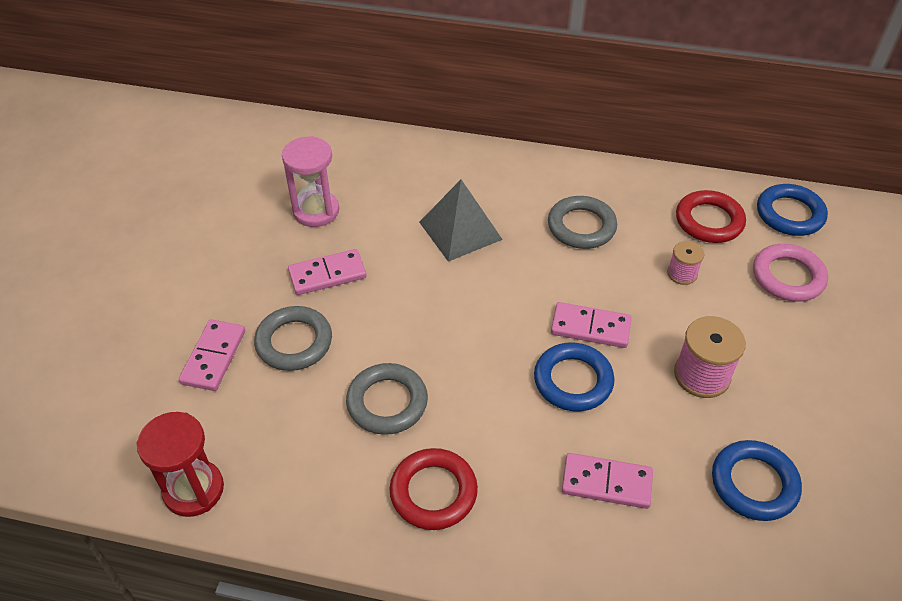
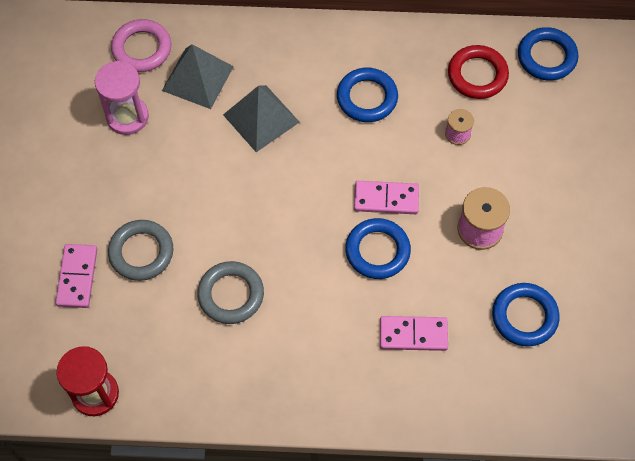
camera: 10 degrees left, 15 degrees up
pink domino [288,249,367,295] -> none
red ring [390,448,478,530] -> none
grey ring [548,196,617,249] -> blue ring [337,68,398,122]
pink ring [753,244,828,302] -> pink ring moved to [111,19,171,72]
none -> grey pyramid [162,44,234,109]

